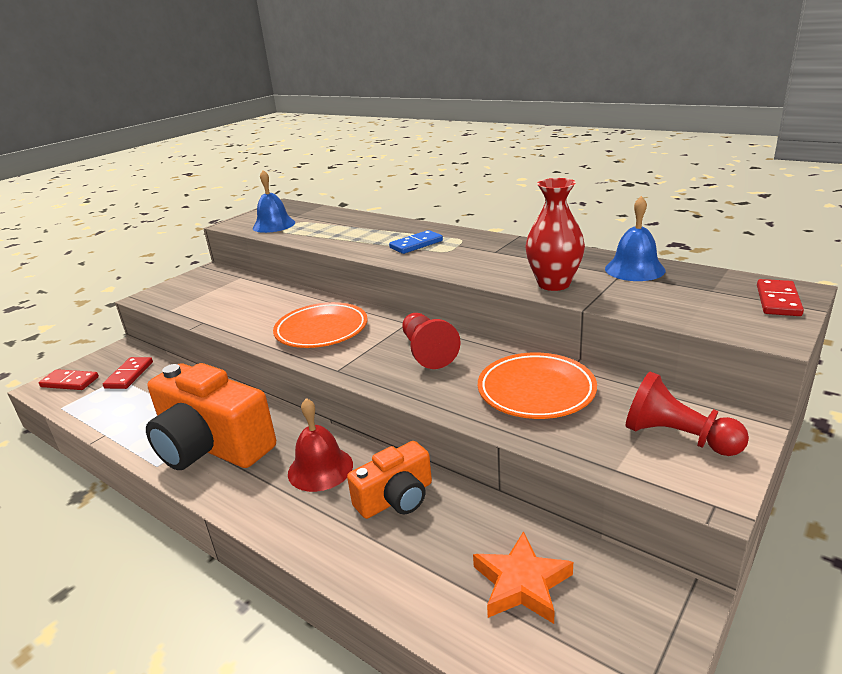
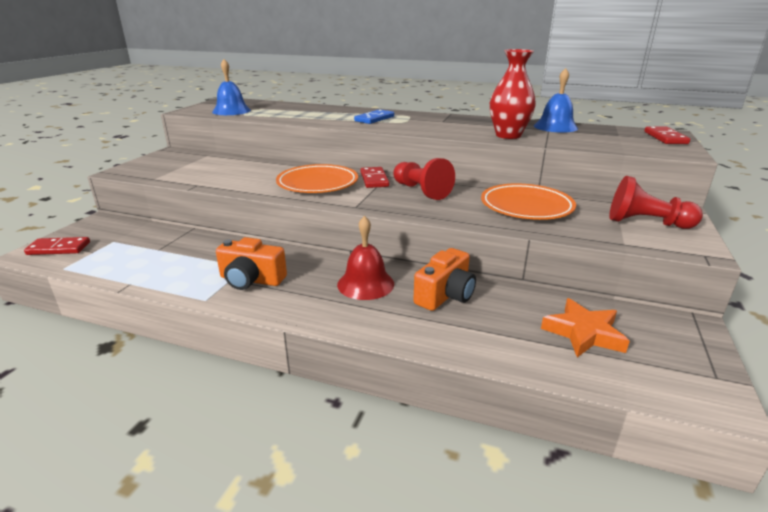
camera: 20 degrees left, 0 degrees up
red domino [103,357,153,389] -> red domino moved to [361,167,389,188]
orange camera [146,363,276,470] -> orange camera [216,237,287,290], size x0.55

